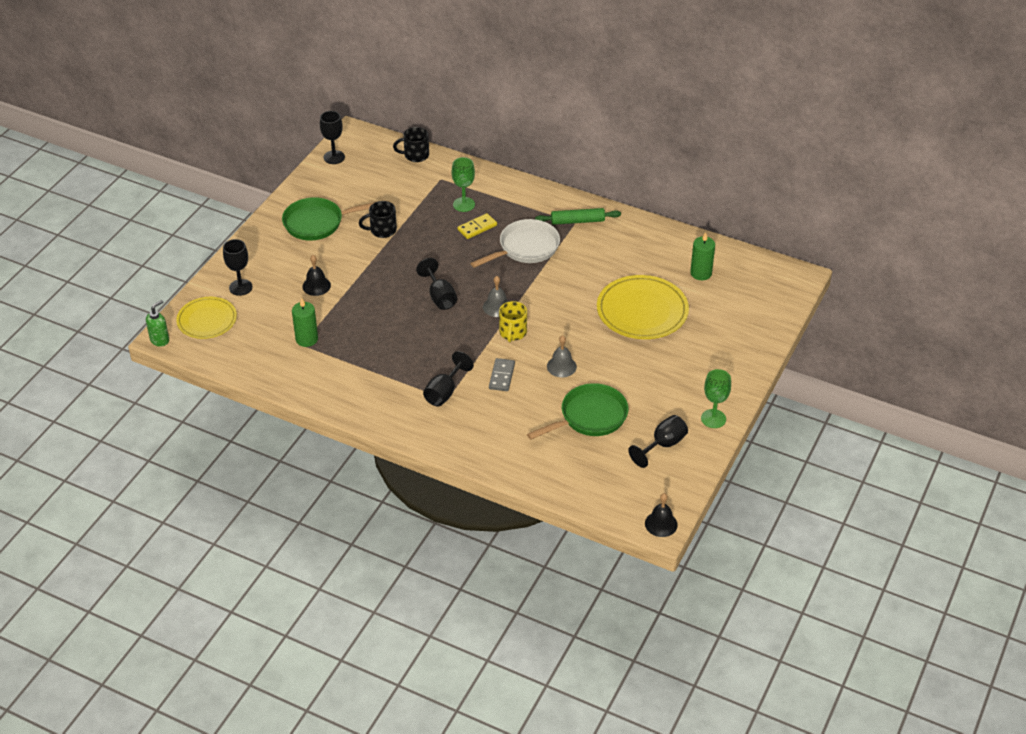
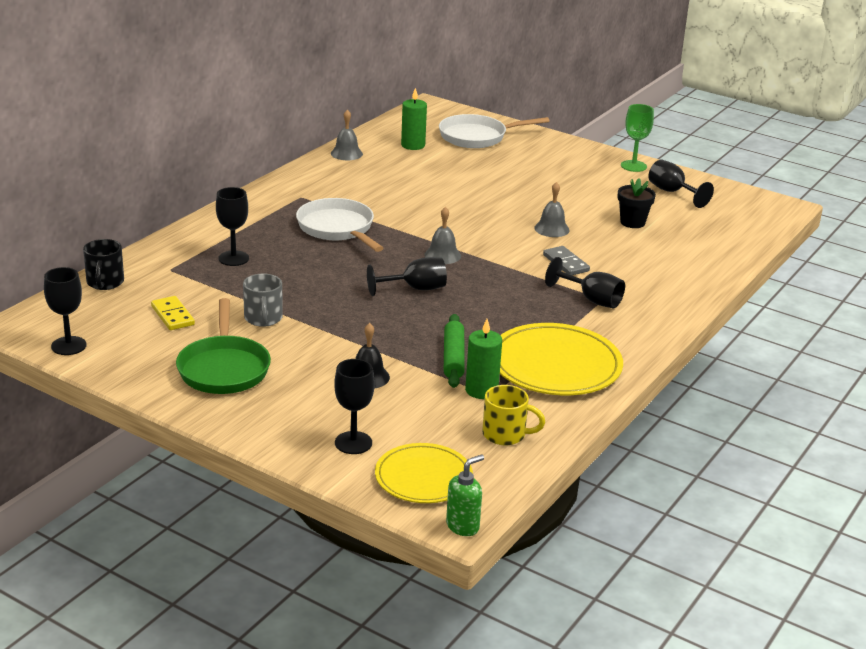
camera: 85 degrees left, 15 degrees down
green soap dispenser [146,300,169,347] -> green soap dispenser turned 90 degrees clockwise [446,454,484,536]
black mug [359,201,397,238] -> grey mug [243,274,283,327]
green goblet [452,157,475,212] -> black goblet [216,187,249,266]
yellow domino [458,213,497,239] -> yellow domino moved to [151,296,195,330]
grey domino [489,358,515,391] -> grey domino turned 45 degrees clockwise [543,246,590,275]
yellow mug [499,301,527,342] -> yellow mug moved to [482,385,545,445]
green pan [527,383,628,440] -> black flower pot [618,178,656,228]
green rolling pin [535,208,621,225] -> green rolling pin moved to [444,314,465,388]
yellow plate [597,275,689,339] -> yellow plate moved to [500,323,623,395]
black bell [645,493,678,537] -> none
none -> grey bell [331,110,363,160]
none -> white pan [439,114,550,148]

